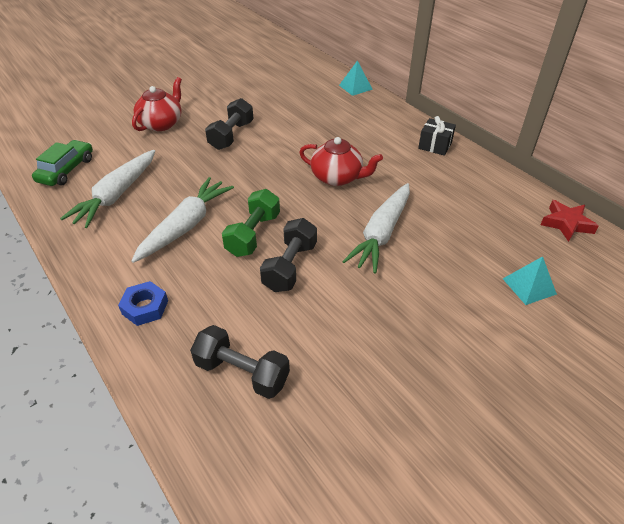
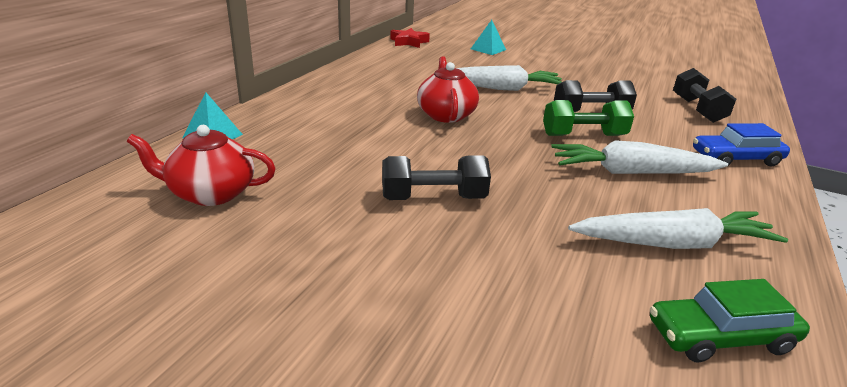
camera: 120 degrees left, 15 degrees down
blue nut [118,281,168,326] -> blue car [693,123,790,166]
red teapot [132,77,182,131] -> red teapot moved to [127,125,276,206]
black gift [418,116,456,156] -> none

